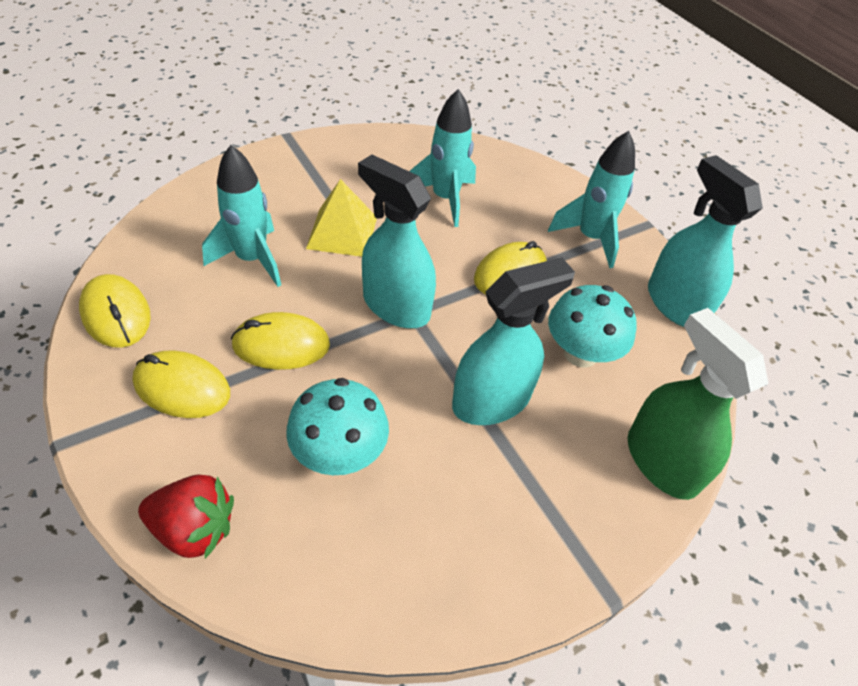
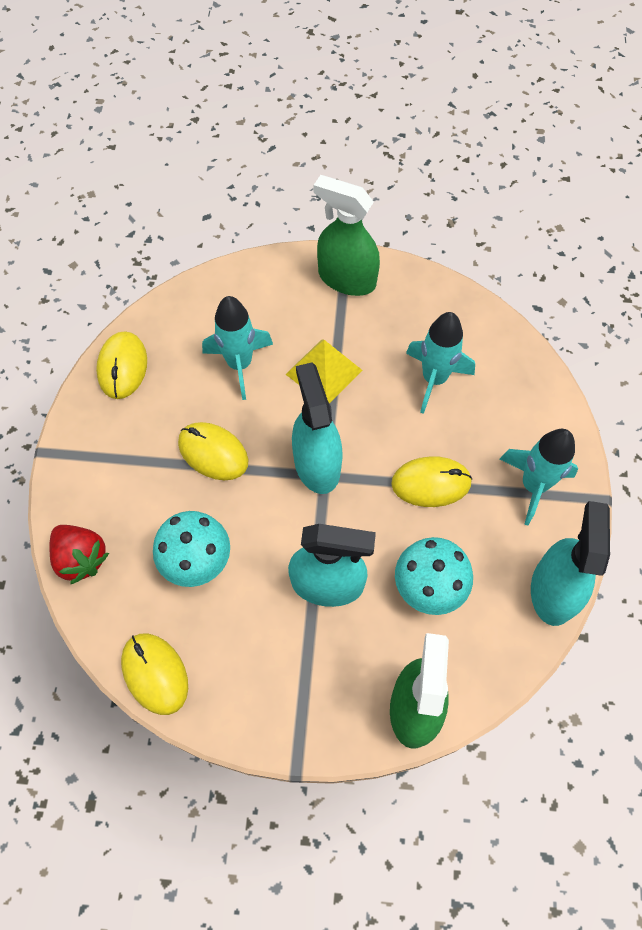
camera: 40 degrees right, 15 degrees up
yellow mouse [132,350,230,418] -> yellow mouse moved to [121,633,188,715]
none -> green spray bottle [313,175,380,296]

